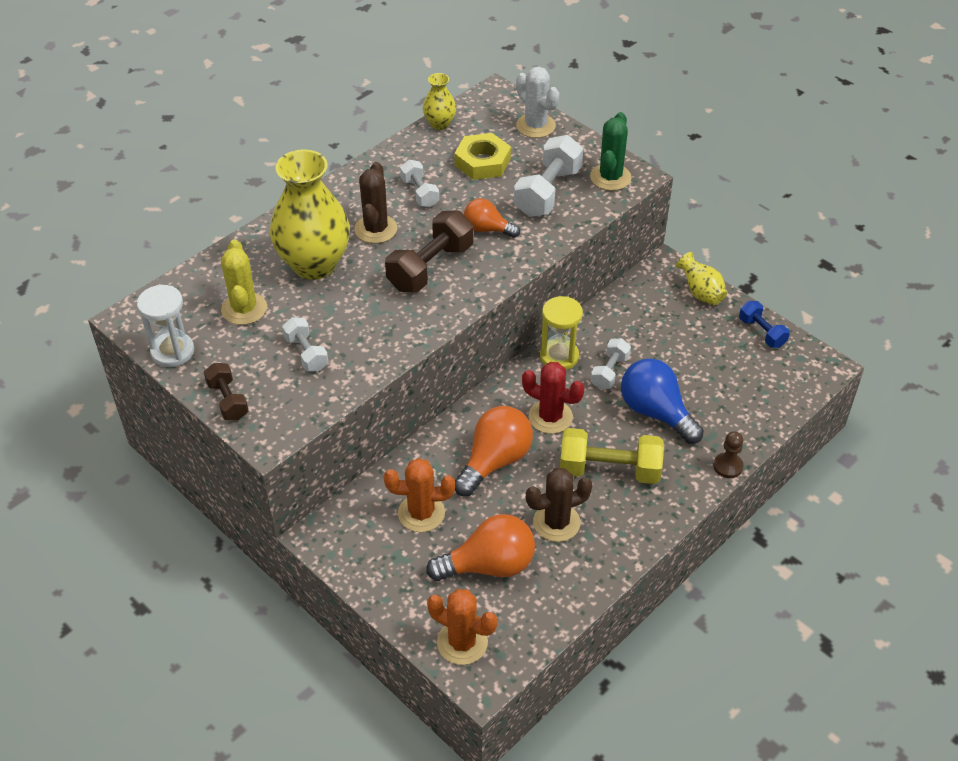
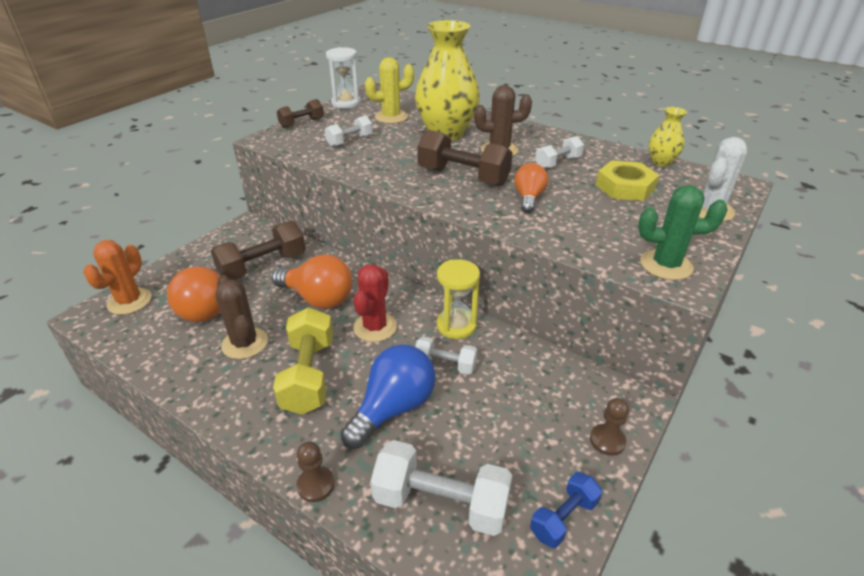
camera: 80 degrees right, 10 degrees down
orange cactus [384,458,455,532] -> brown dumbbell [211,221,306,280]
white dumbbell [514,135,583,217] -> white dumbbell moved to [370,440,512,536]
yellow vase [676,252,727,305] -> brown pawn [590,398,629,456]

